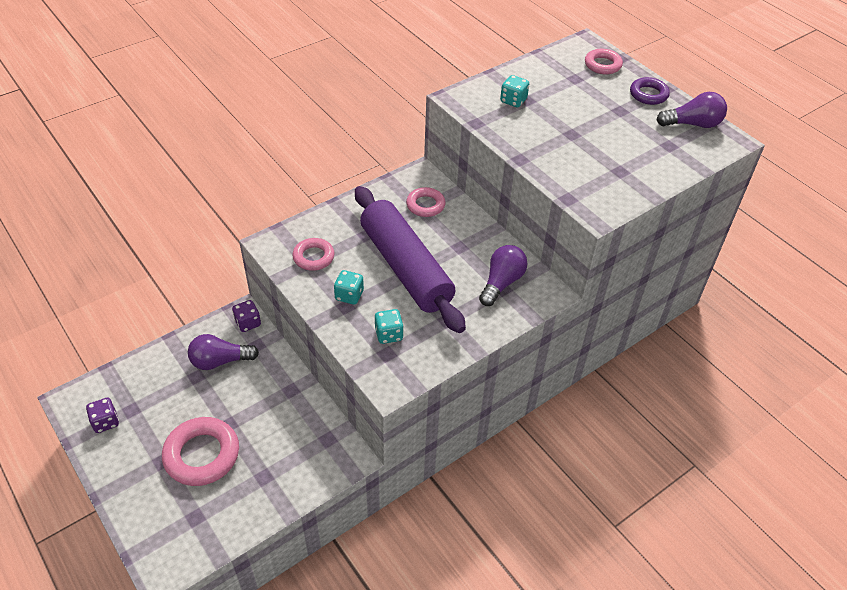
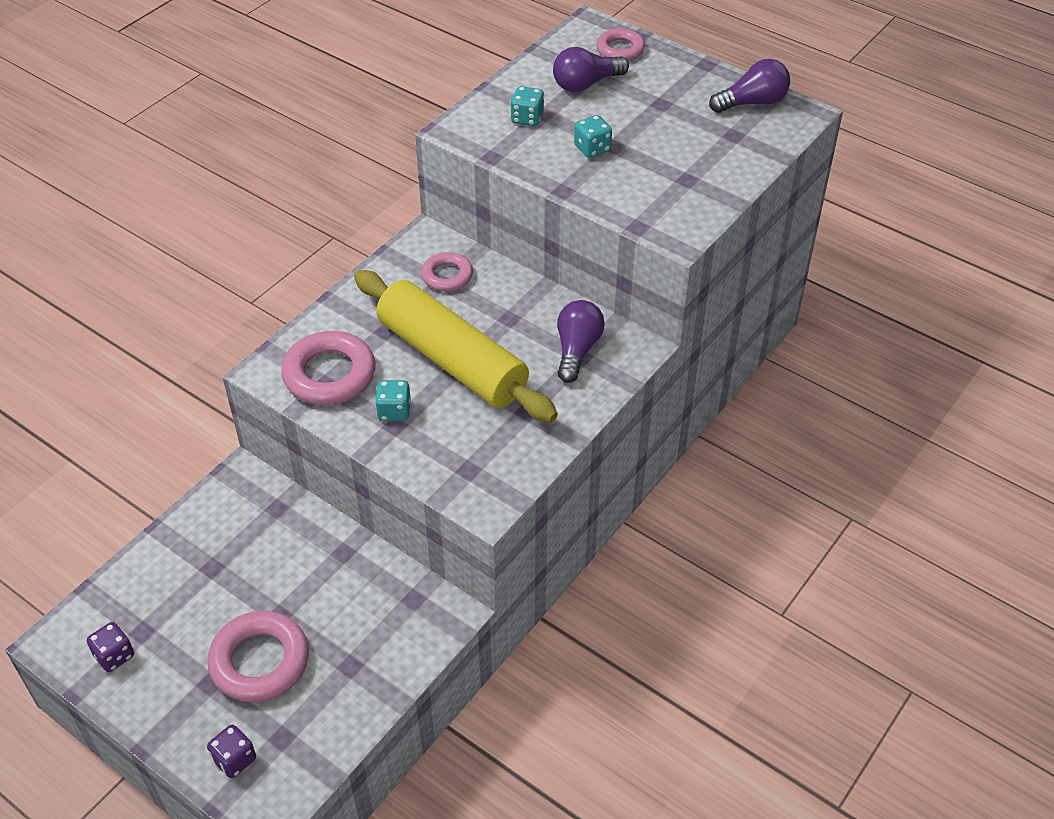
camera: 15 degrees left, 0 degrees up
purple light bulb [188,334,259,370] -> purple light bulb moved to [553,47,629,92]
purple dice [232,300,261,332] -> purple dice moved to [207,725,256,778]
pink ring [293,238,335,271] -> pink ring [281,331,375,405], size x1.69
purple rolling pin [355,186,466,333] -> yellow rolling pin [354,270,558,422]
turquoise dice [375,309,404,344] -> turquoise dice moved to [574,115,612,158]
purple ring [630,77,670,105] -> none

